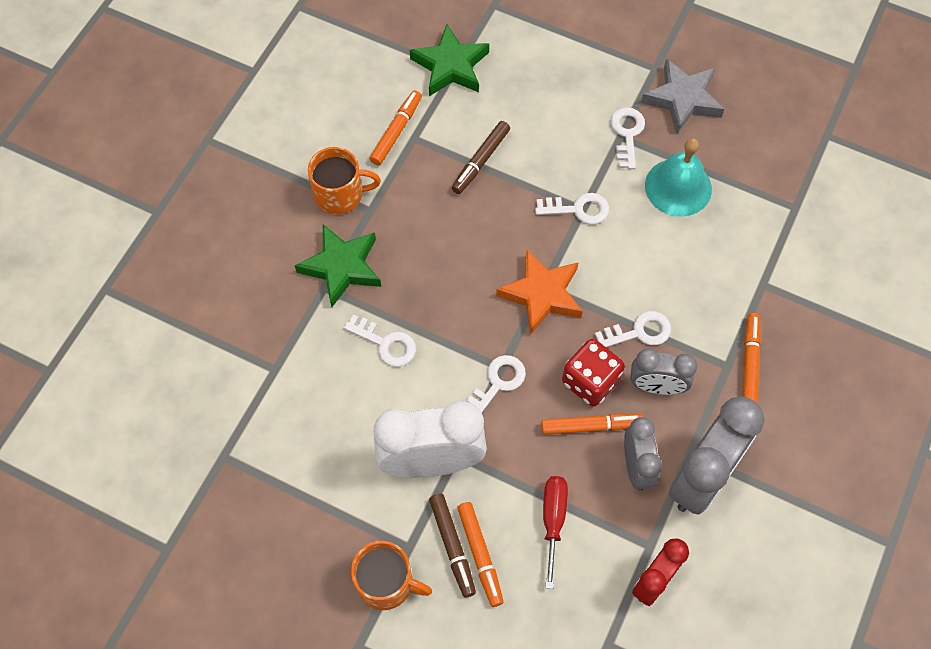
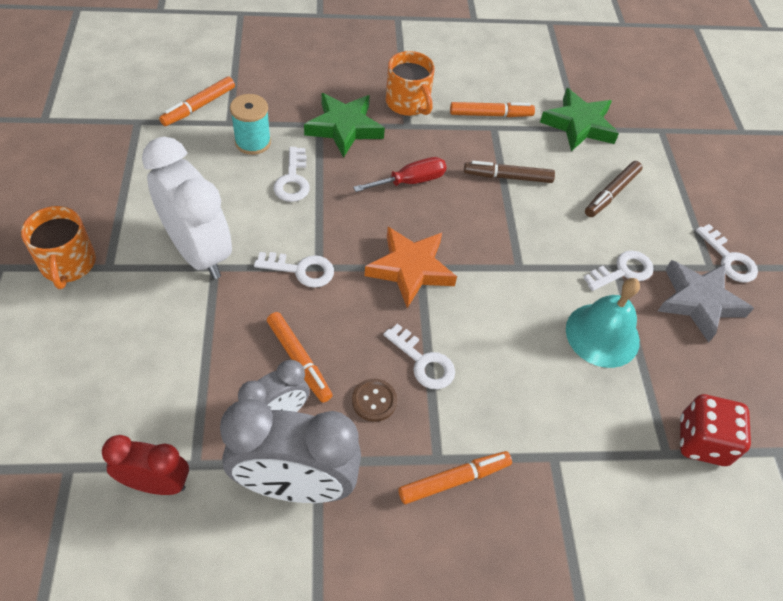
camera: 55 degrees right, 10 degrees down
brown marker [429,494,476,598] -> brown marker moved to [585,161,643,217]
orange marker [457,502,504,607] -> orange marker moved to [159,77,235,126]
white key [535,193,609,224] -> white key moved to [696,224,758,282]
red screwdriver [543,476,568,589] -> red screwdriver moved to [353,157,447,192]
red dice [562,339,625,407] -> red dice moved to [680,394,751,466]
grey clock [630,348,697,395] -> brown button [352,378,397,422]
none -> turquoise spool [230,94,271,155]

